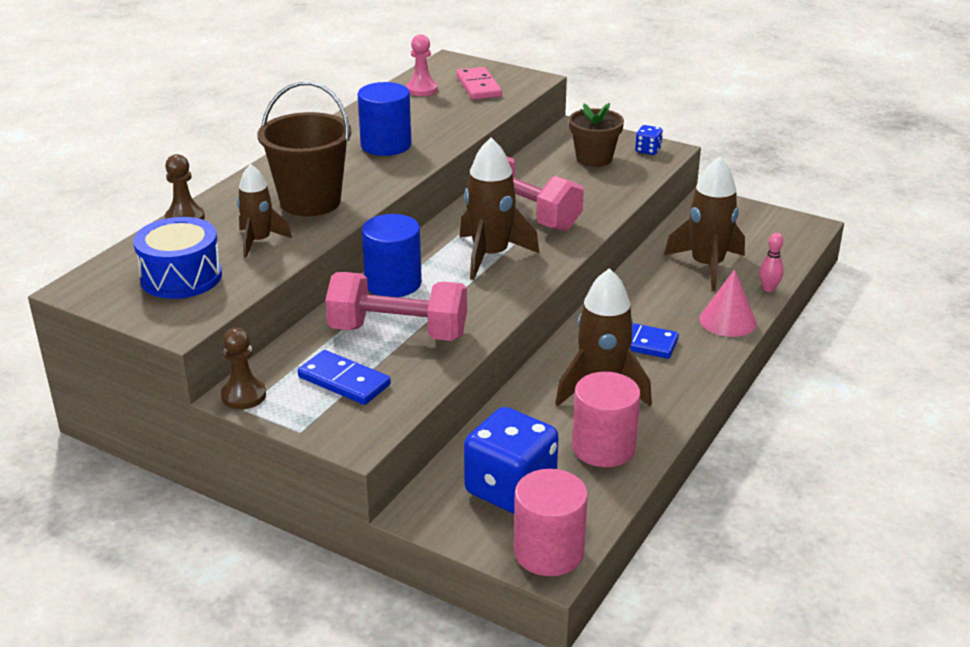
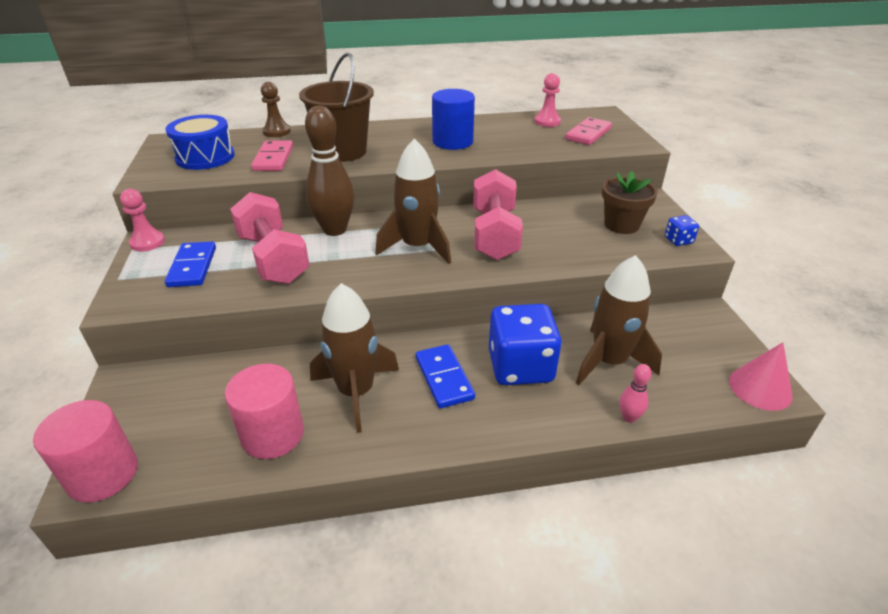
camera: 50 degrees right, 5 degrees up
brown pawn [221,328,266,409] -> pink pawn [120,189,165,252]
brown rocket [237,164,292,258] -> pink domino [251,140,293,171]
blue cylinder [362,214,422,297] -> brown bowling pin [305,106,355,236]
blue dice [464,407,559,514] -> blue dice moved to [489,304,562,385]
pink cone [699,269,757,337] -> pink cone moved to [729,342,793,411]

